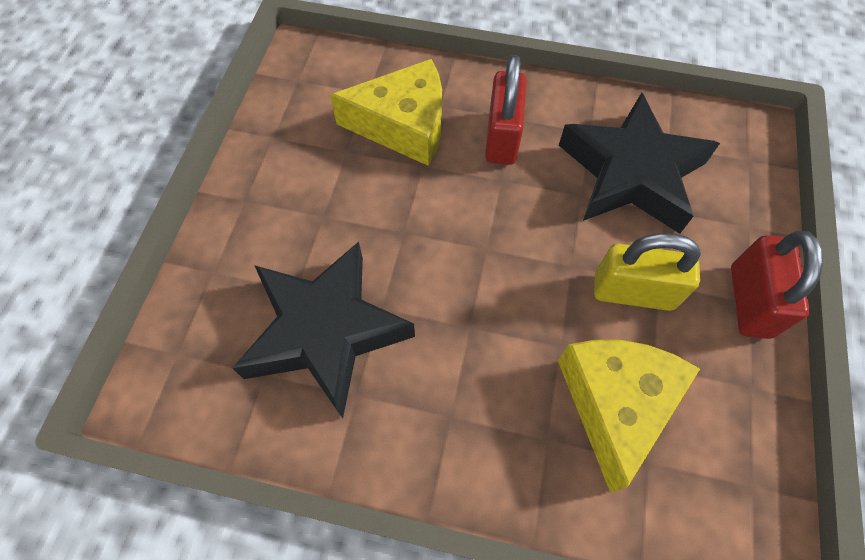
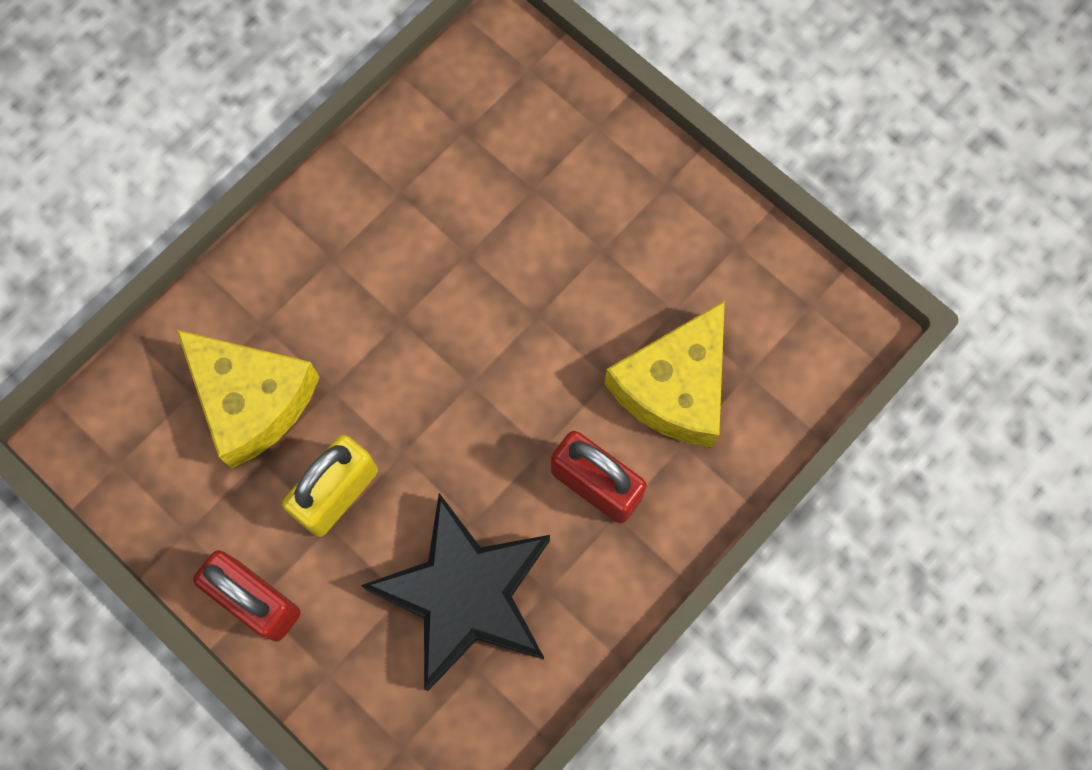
camera: 120 degrees right, 10 degrees up
black star [232,242,415,418] -> none

